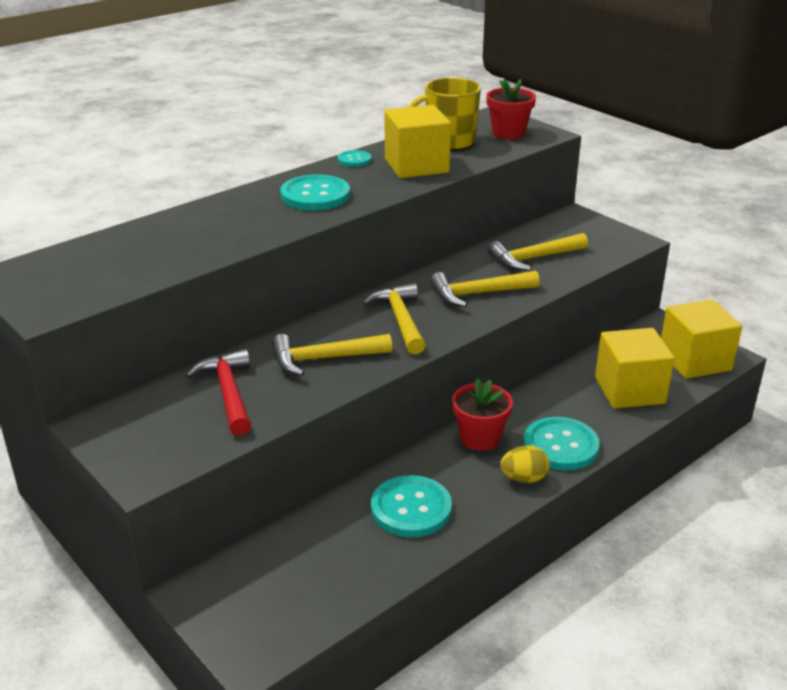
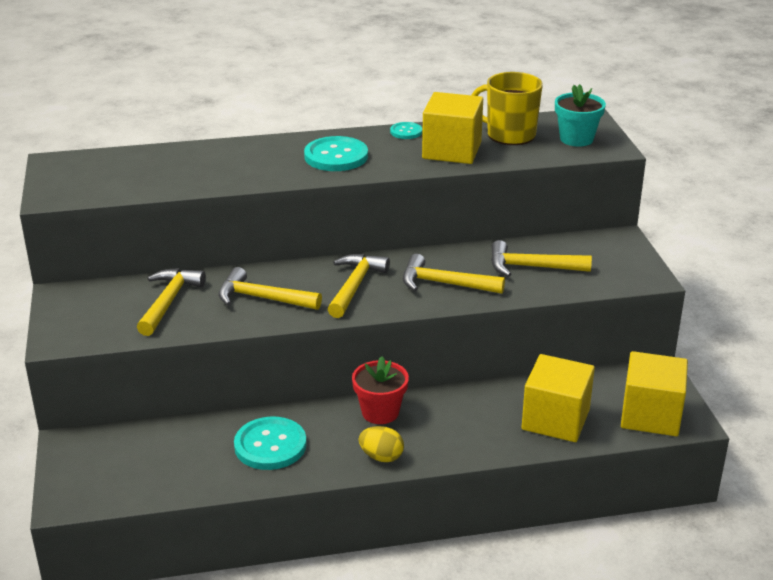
camera: 30 degrees right, 0 degrees up
red hammer [186,349,251,436] -> yellow hammer [137,268,206,336]
red flower pot [486,78,536,139] -> turquoise flower pot [555,84,606,147]
turquoise button [524,417,600,470] -> none

